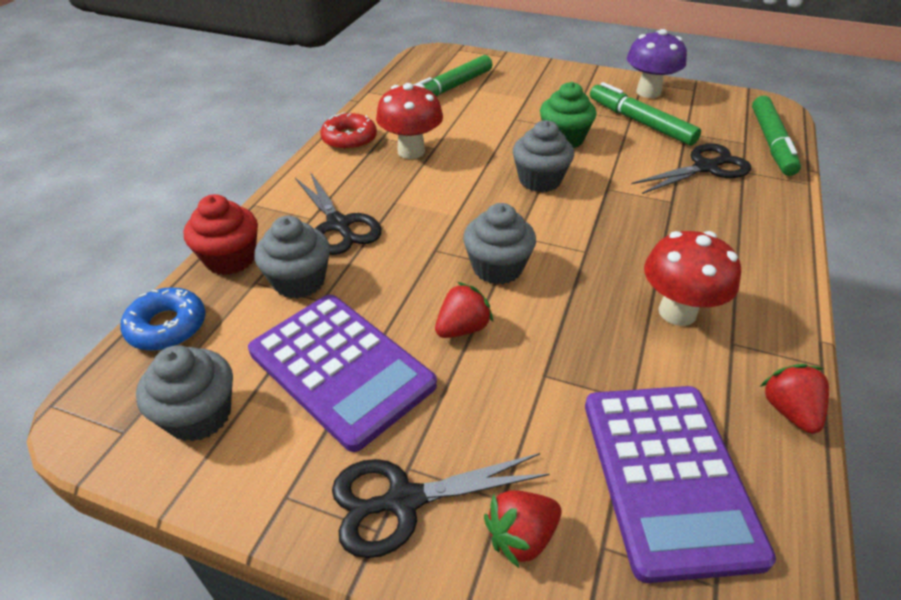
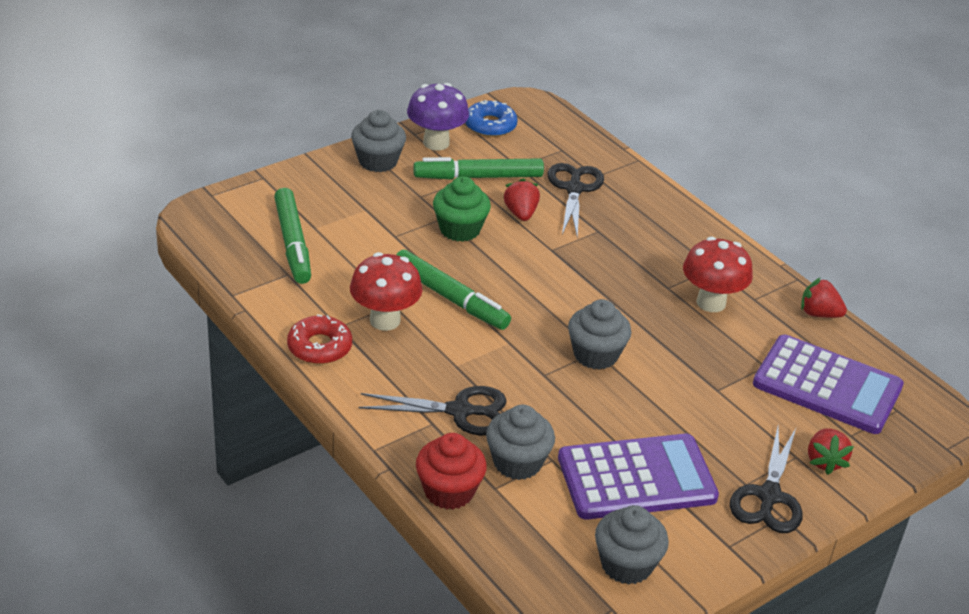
camera: 60 degrees left, 5 degrees down
blue donut [121,287,206,351] -> blue donut moved to [465,100,517,137]
red strawberry [435,282,493,338] -> red strawberry moved to [504,178,540,221]
grey cupcake [513,120,574,192] -> grey cupcake moved to [351,110,406,172]
green marker [752,96,801,176] -> green marker moved to [396,250,511,330]

